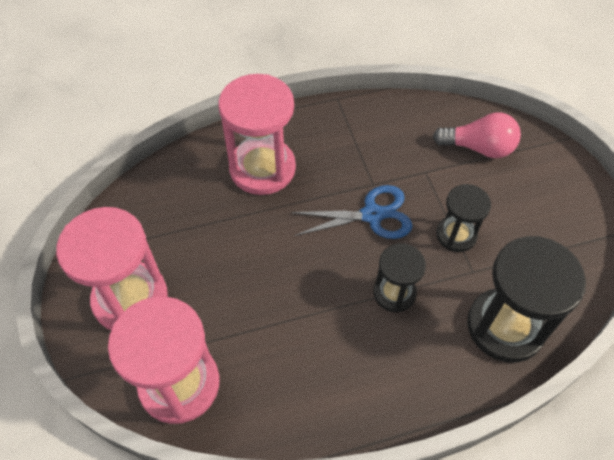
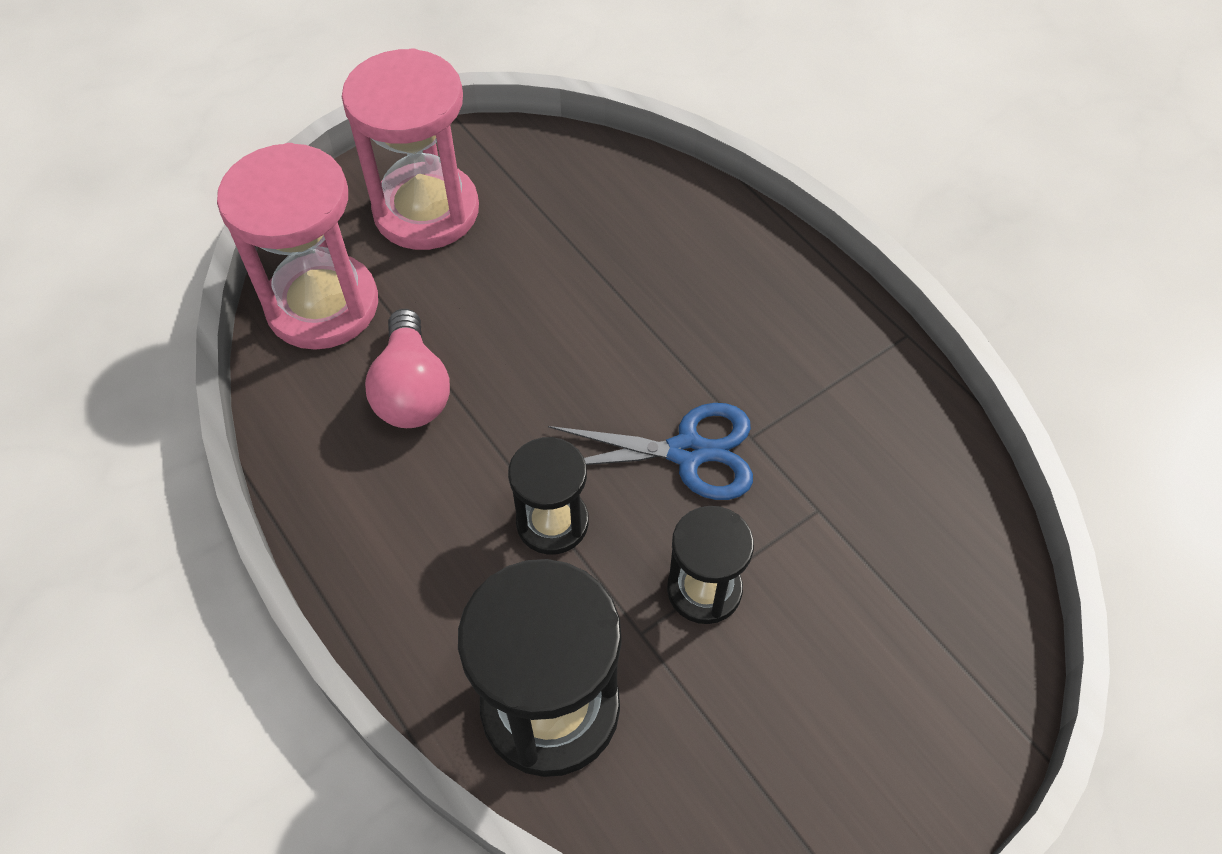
camera: 70 degrees right, 0 degrees up
pink hourglass [218,74,296,195] -> none
blue scissors [291,185,413,239] -> blue scissors turned 60 degrees counterclockwise [548,403,753,500]
pink light bulb [433,112,521,158] -> pink light bulb moved to [365,309,450,428]

